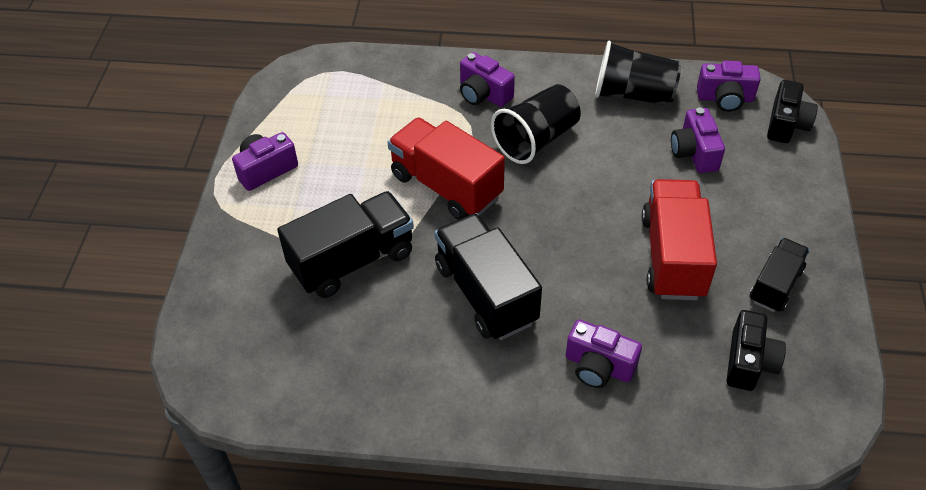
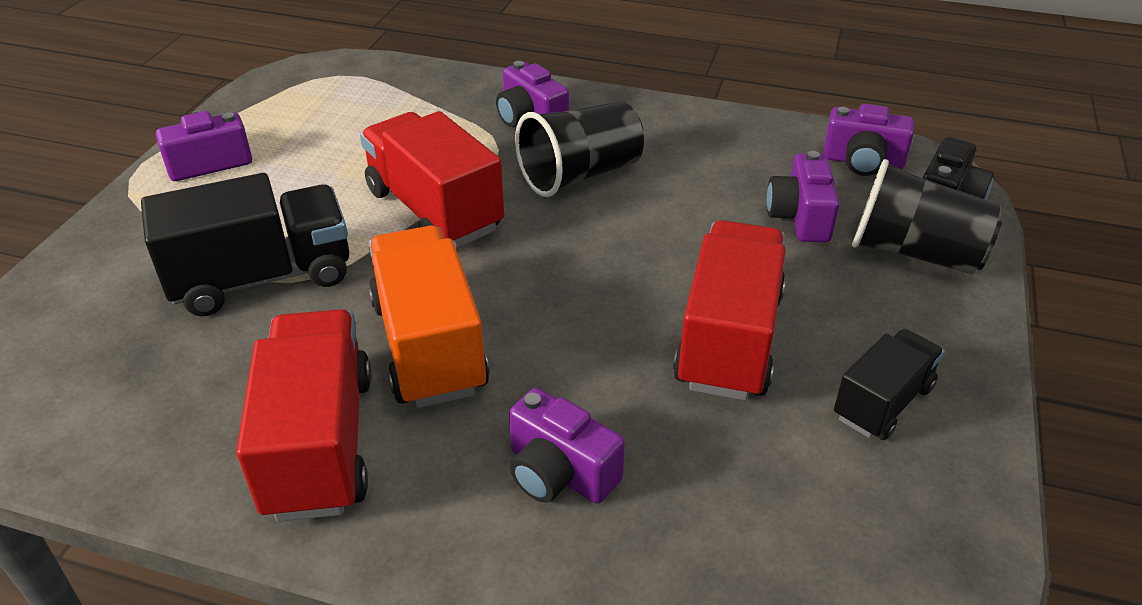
camera: 10 degrees right, 10 degrees down
black truck [435,213,542,340] -> orange truck [368,226,489,408]
black cup [595,41,681,105] -> black cup moved to [852,159,1003,274]
black camera [727,310,786,391] -> none
none -> red truck [236,309,372,522]

